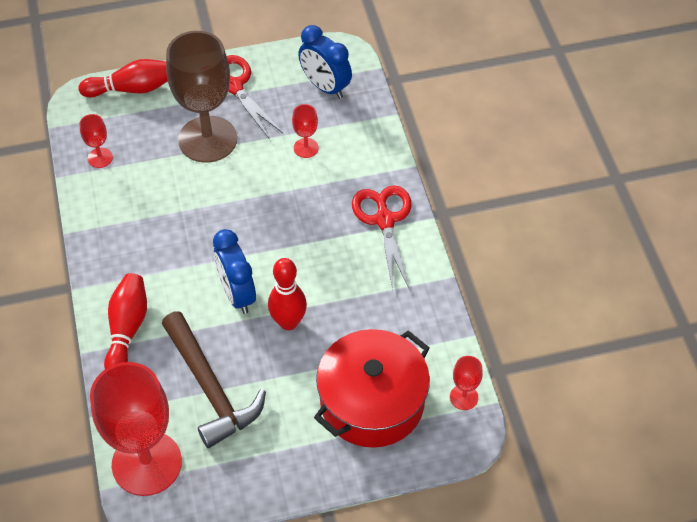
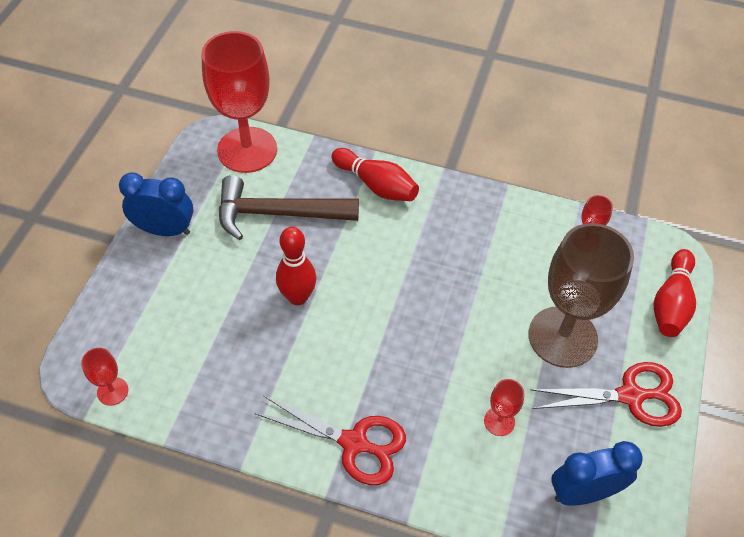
camera: 120 degrees right, 0 degrees up
blue clock [213,229,256,314] -> blue clock moved to [119,172,194,236]
red pot [314,329,430,448] -> none

